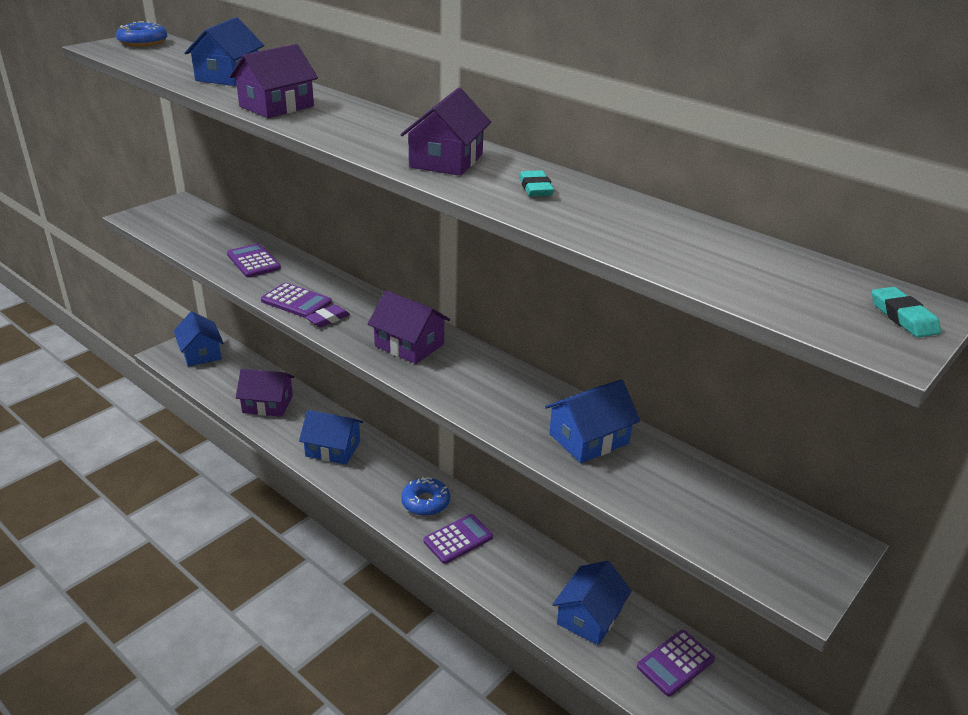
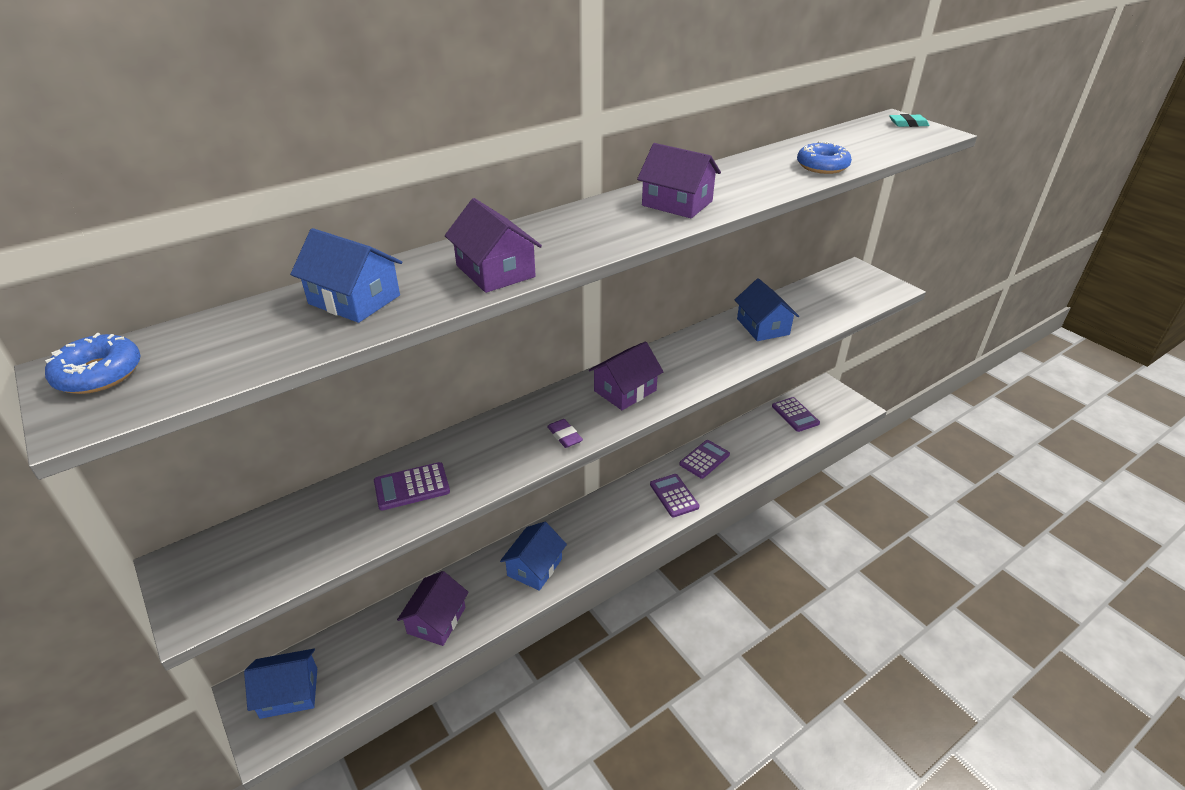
camera: 75 degrees left, 5 degrees up
purple calculator [261,283,332,318] -> purple calculator moved to [679,440,730,479]
blue donut [401,477,450,516] -> blue donut moved to [797,141,852,174]
turquoise eraser [519,170,554,197] -> none
blue house [552,561,632,645] -> none

